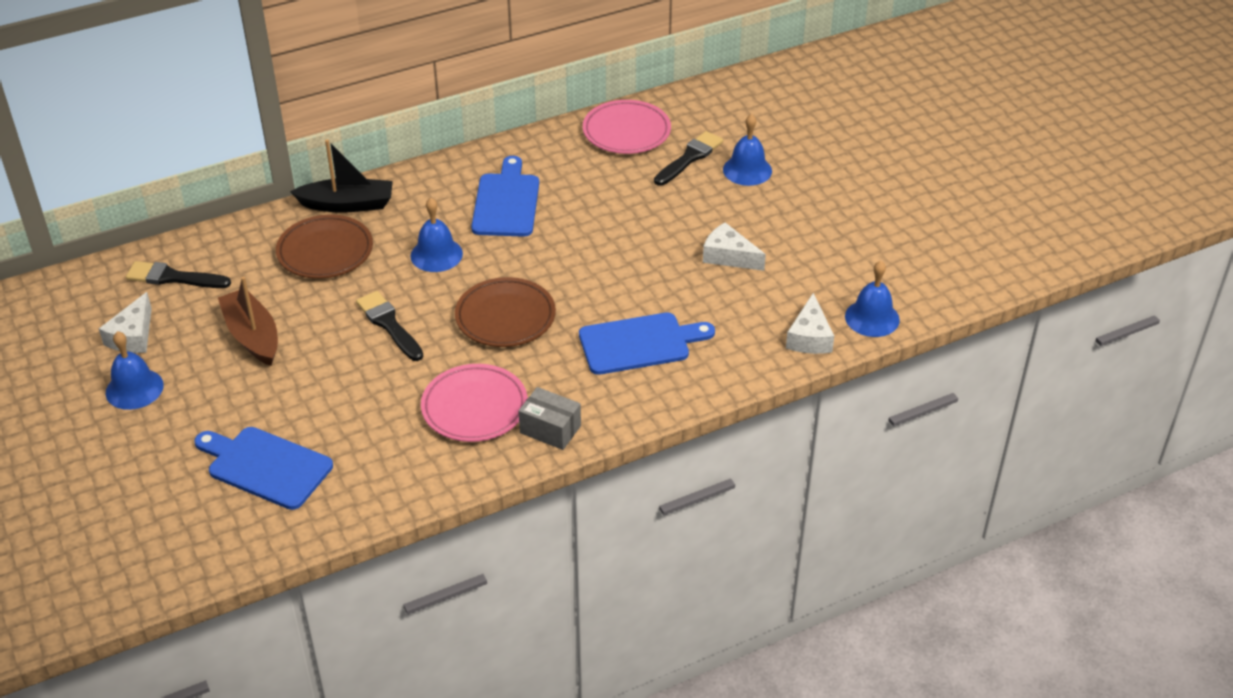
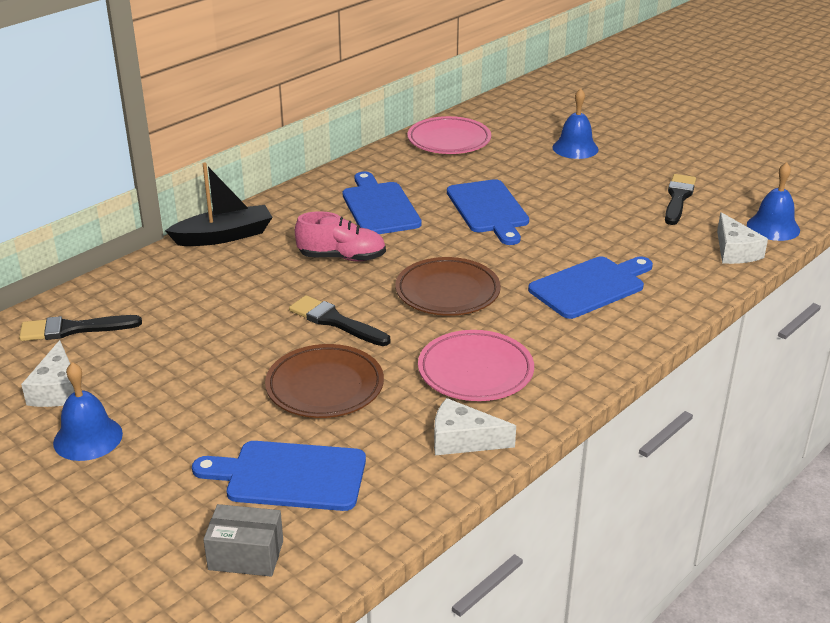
camera: 20 degrees left, 10 degrees down
brown boat [218,276,278,366] -> none
brown plate [276,215,373,279] -> brown plate moved to [265,344,384,418]
blue bell [411,198,463,272] -> pink shoe [295,211,386,261]
grey box [519,387,581,450] -> grey box moved to [203,504,283,577]
black brush [654,131,723,186] -> black brush moved to [665,174,696,225]
white cheese [703,222,766,271] -> white cheese moved to [434,398,516,455]
none -> blue cutting board [447,179,529,245]

